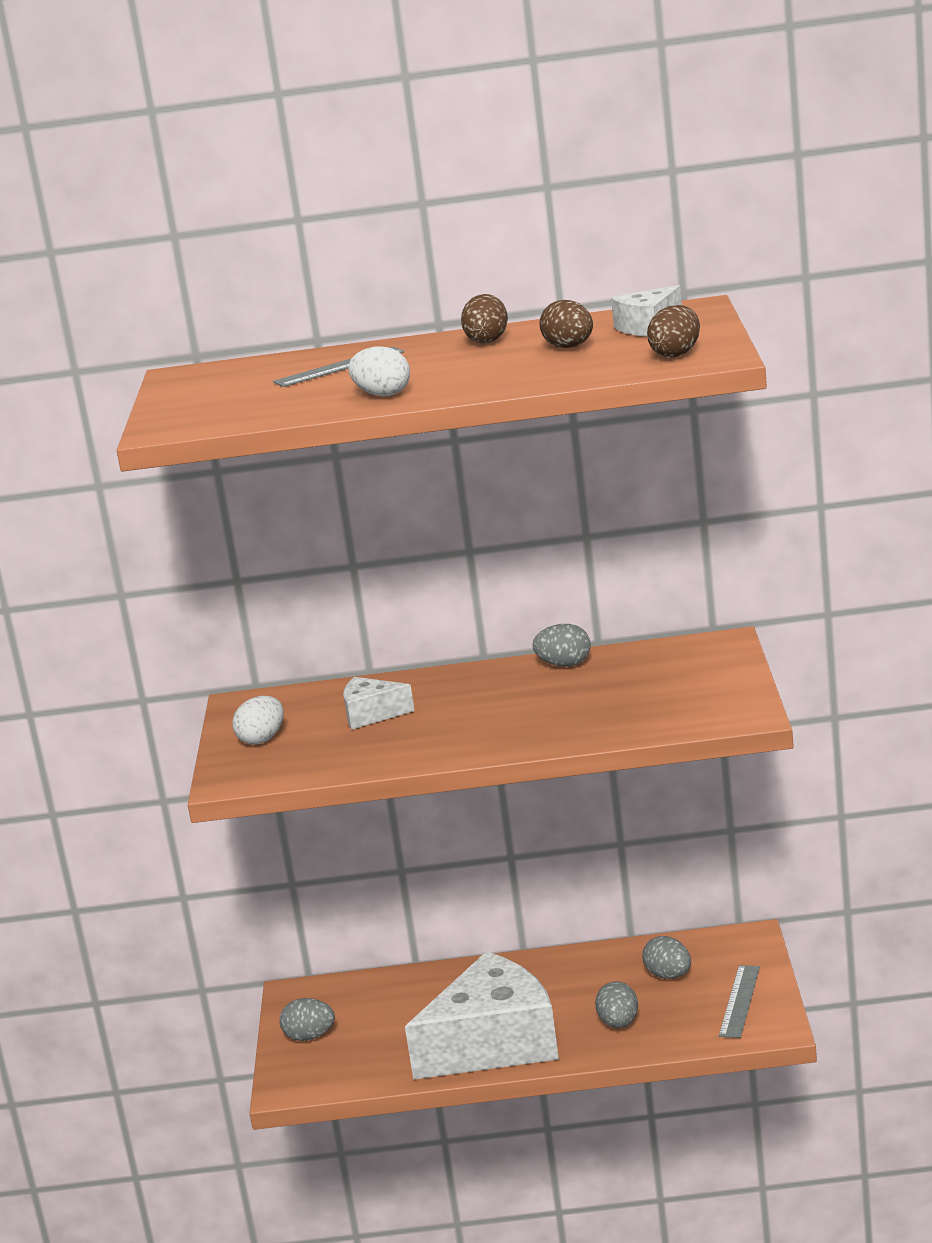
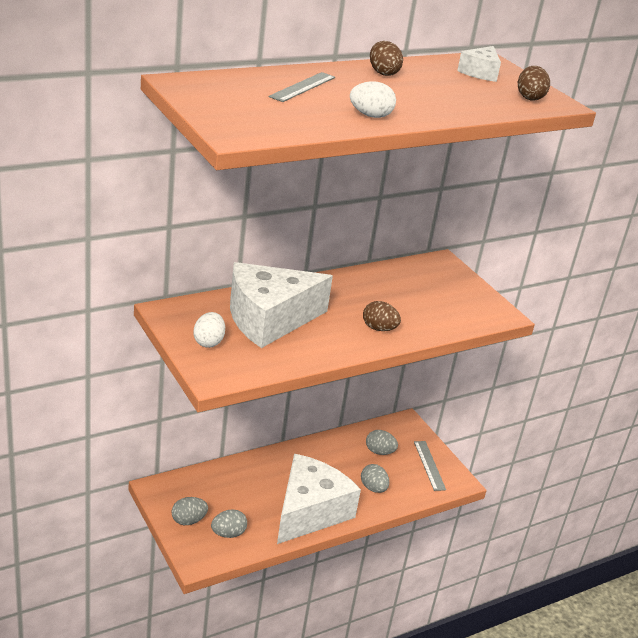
camera: 35 degrees left, 10 degrees up
white cheese [343,677,415,730] -> white cheese [230,262,333,348], size x2.20
grey egg [532,624,591,666] -> grey egg moved to [211,509,247,538]
brown egg [539,300,593,348] -> brown egg moved to [363,301,401,331]

